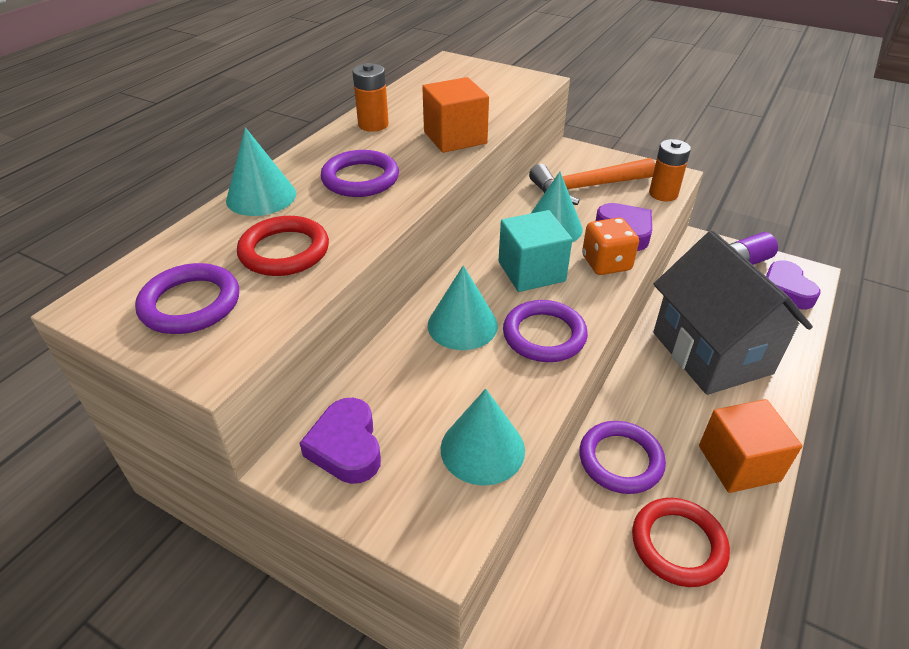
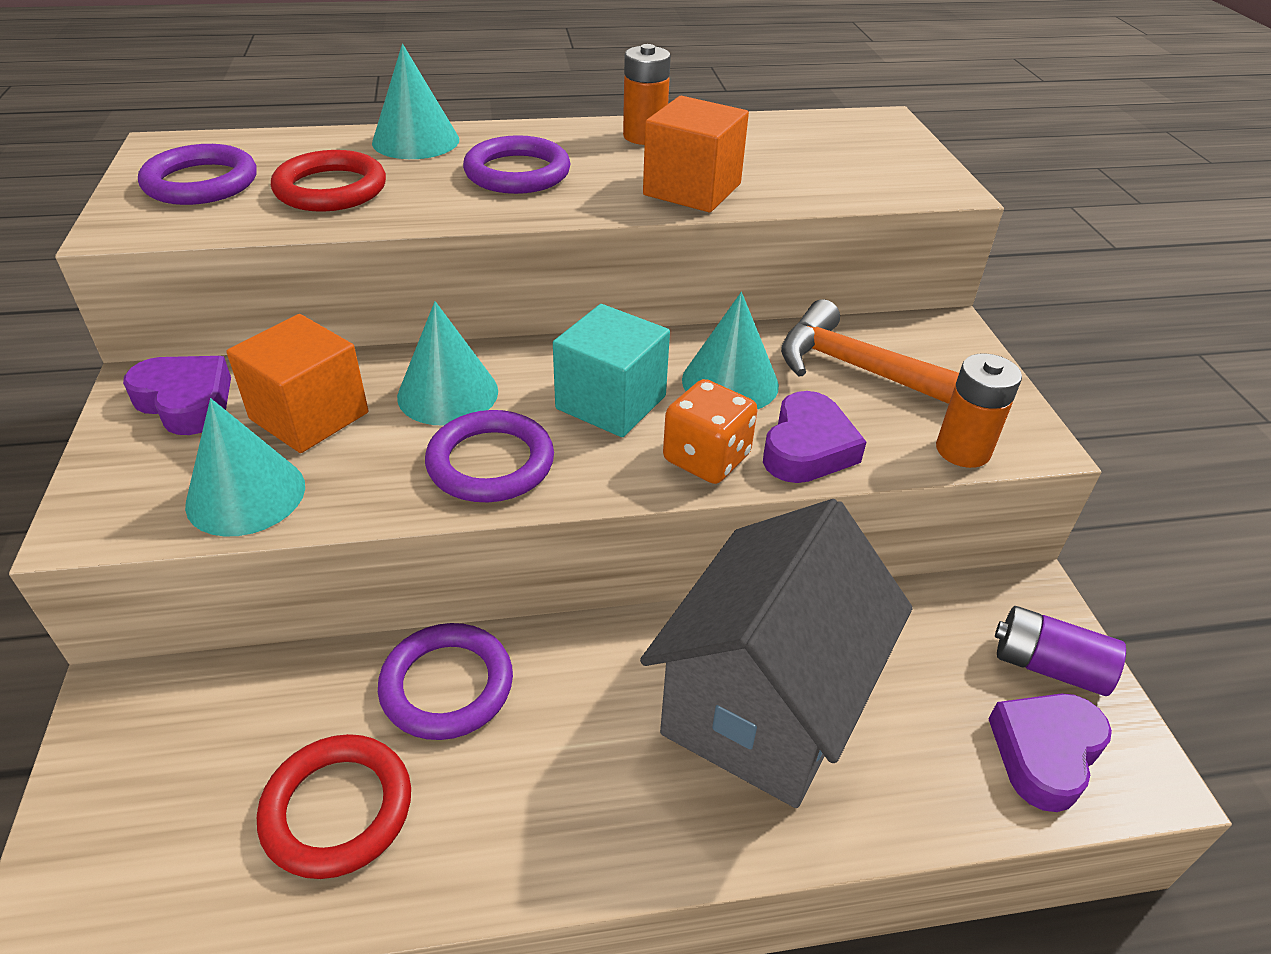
camera: 50 degrees right, 0 degrees up
purple heart [299,398,381,484] -> purple heart turned 90 degrees clockwise [123,356,231,435]
orange cube [699,399,802,493] -> orange cube moved to [226,314,368,453]

